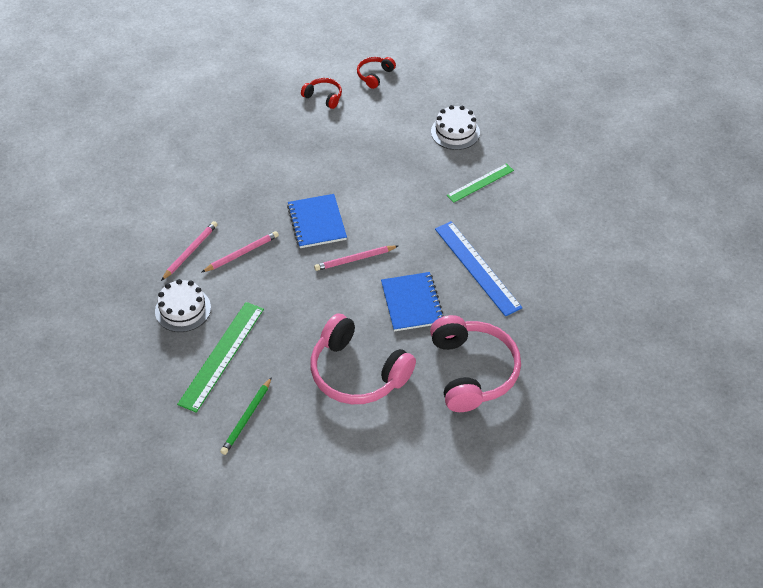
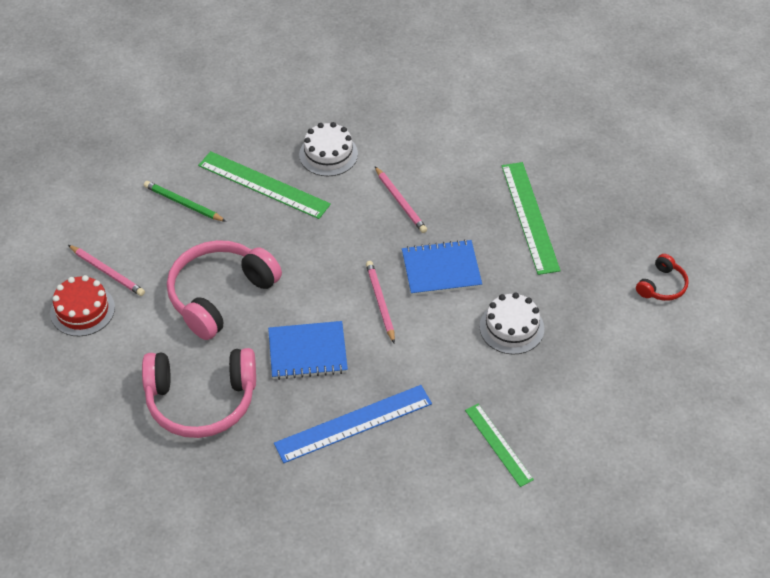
camera: 95 degrees right, 0 degrees up
pink pencil [161,221,218,281] -> pink pencil moved to [68,245,145,296]
red headphones [357,57,396,89] -> none
white cake [431,105,480,150] -> white cake moved to [480,292,544,354]
none -> red cake [50,275,115,336]
none -> green ruler [501,162,561,275]

